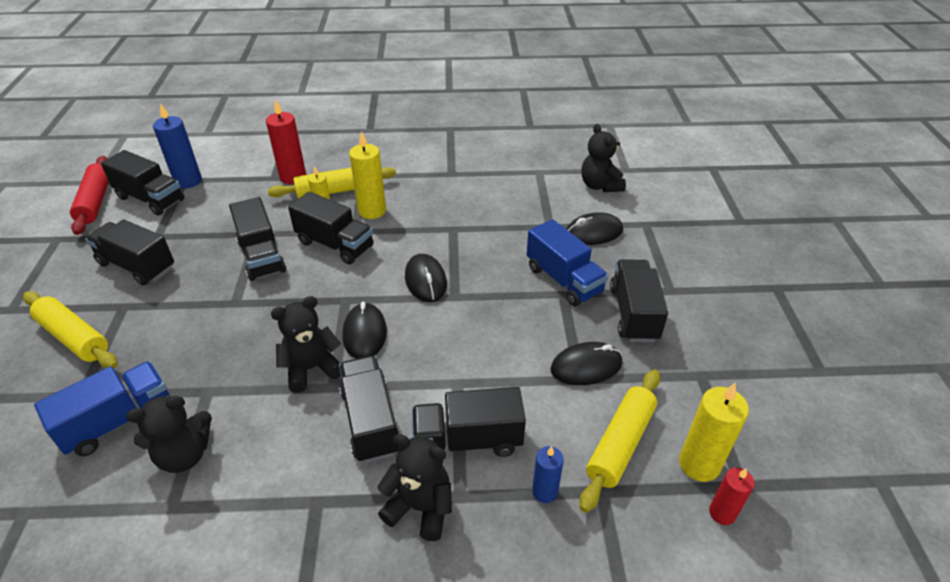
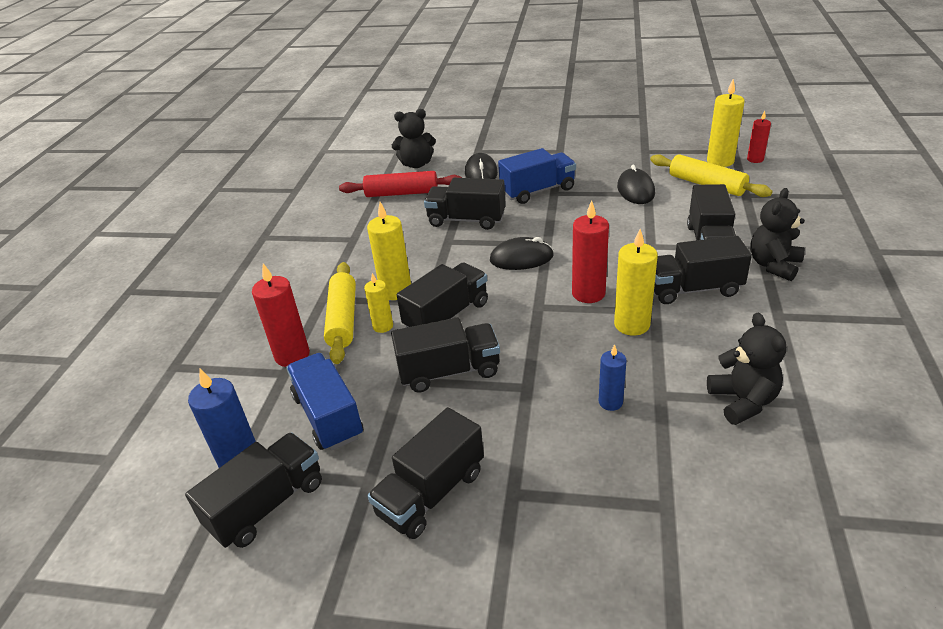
camera: 75 degrees left, 5 degrees down
yellow rolling pin [23,291,118,369] -> none
blue truck [34,361,170,456] -> blue truck moved to [286,353,363,451]
red rolling pin [70,156,109,235] -> red rolling pin moved to [339,171,462,197]
black teddy bear [271,296,341,393] -> yellow candle [614,229,658,336]
black mouse [342,302,387,359] -> red candle [572,200,609,303]
blue candle [532,446,564,503] -> blue candle moved to [599,344,627,411]
black truck [610,259,668,342] -> black truck moved to [424,178,506,230]

